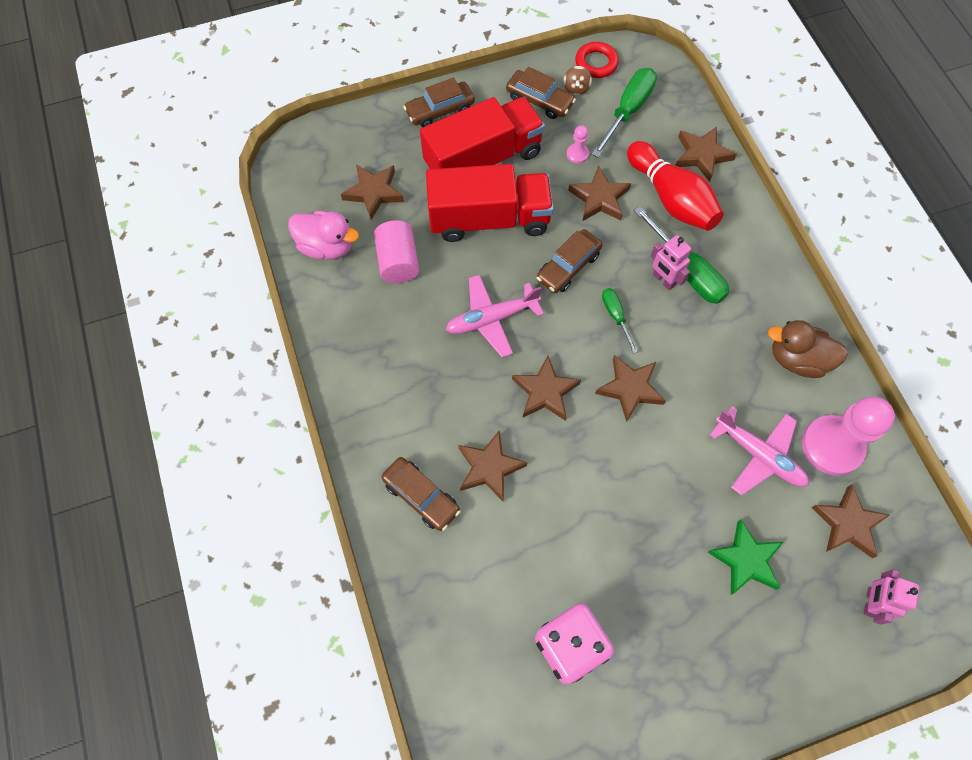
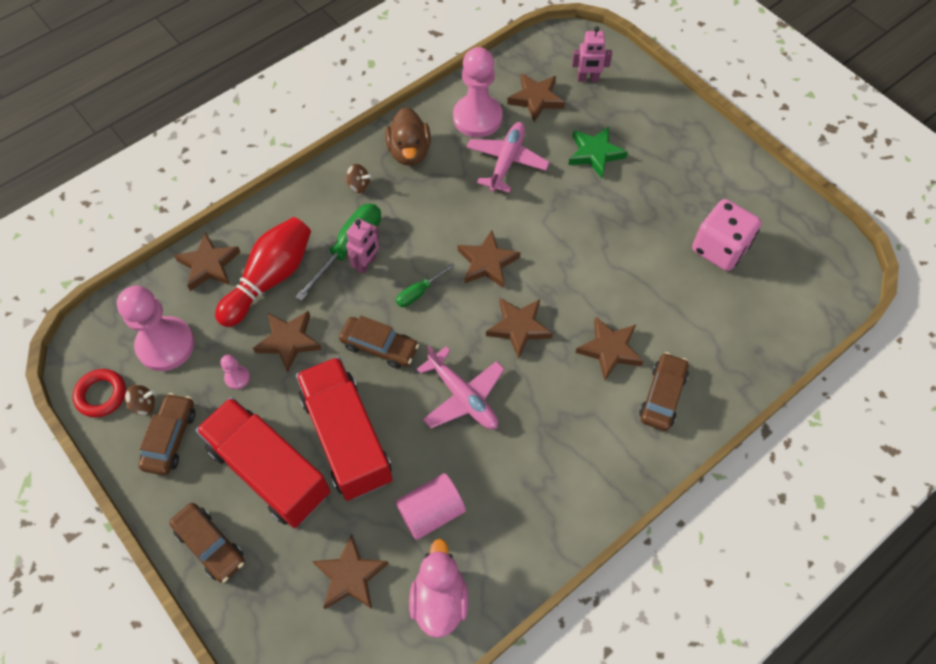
camera: 110 degrees left, 5 degrees down
green screwdriver [592,68,657,158] -> pink pawn [117,286,195,371]
none -> brown spinning top [345,164,371,193]

